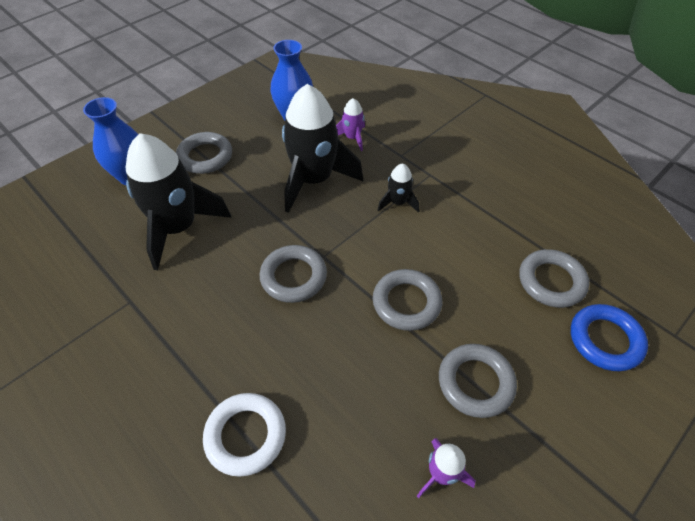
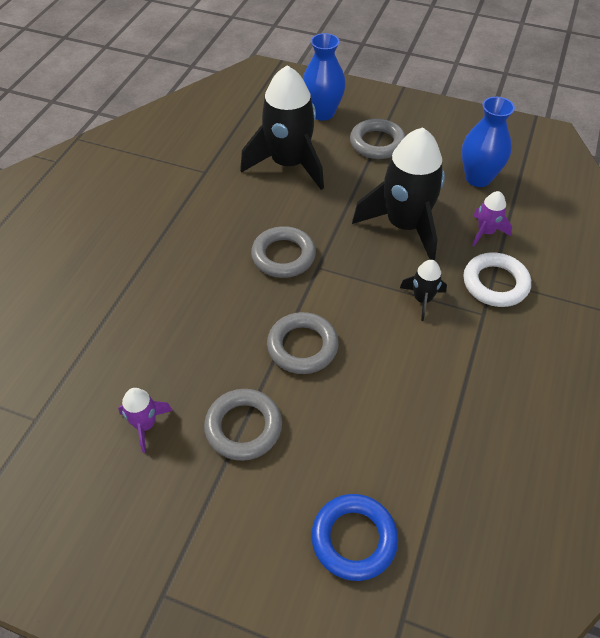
camera: 65 degrees right, 0 degrees up
white ring [203,393,286,477] -> white ring moved to [463,252,531,307]
grey ring [519,249,589,308] -> none

